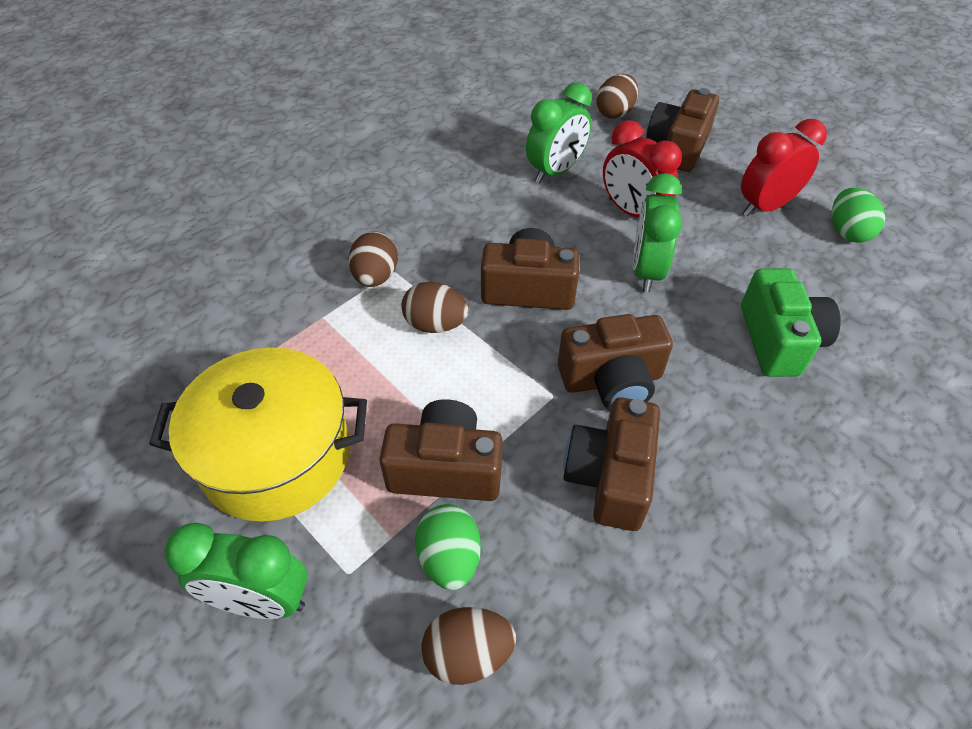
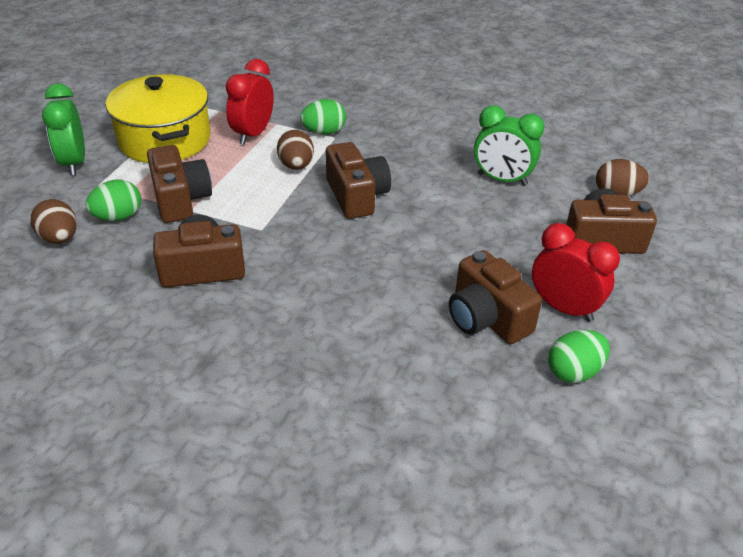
camera: 65 degrees right, 10 degrees down
brown egg [349,231,398,287] -> green egg [300,99,346,135]
brown camera [558,314,673,411] -> brown camera moved to [449,250,542,344]
red clock [603,120,682,218] -> red clock moved to [226,59,274,145]
green clock [633,173,682,292] -> none
green camera [741,268,841,377] -> none

